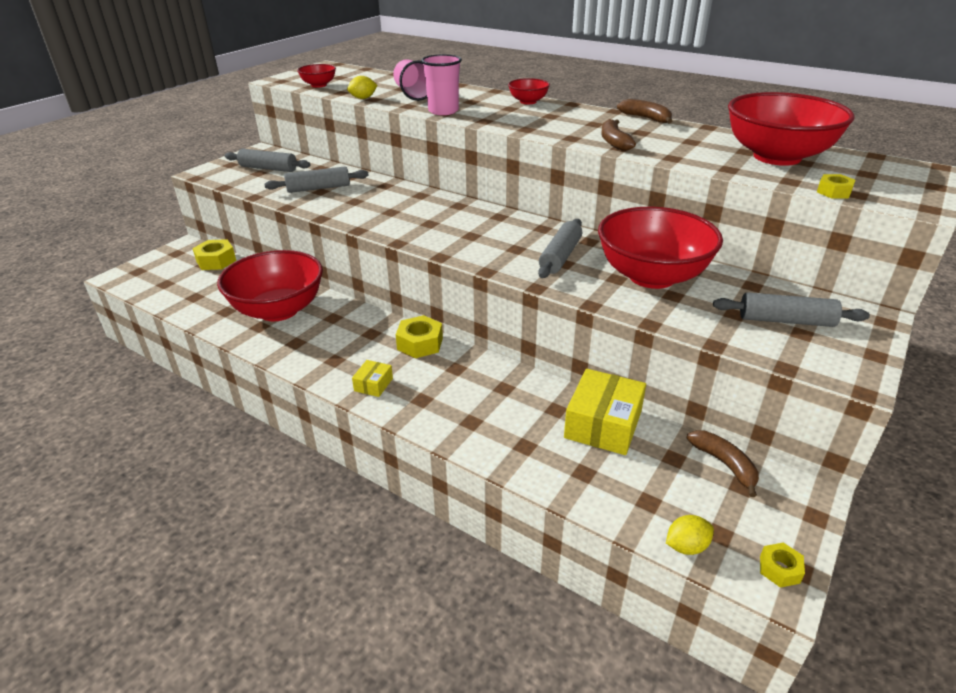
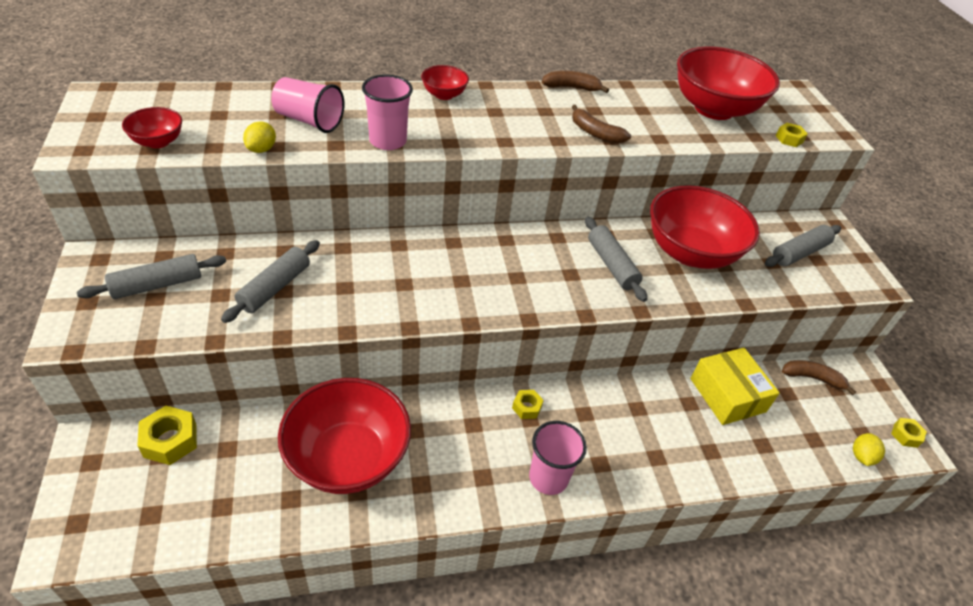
camera: 50 degrees left, 10 degrees up
yellow box [352,360,393,397] -> pink cup [529,421,587,495]
yellow nut [395,315,443,358] -> yellow nut [512,390,544,419], size x0.60

